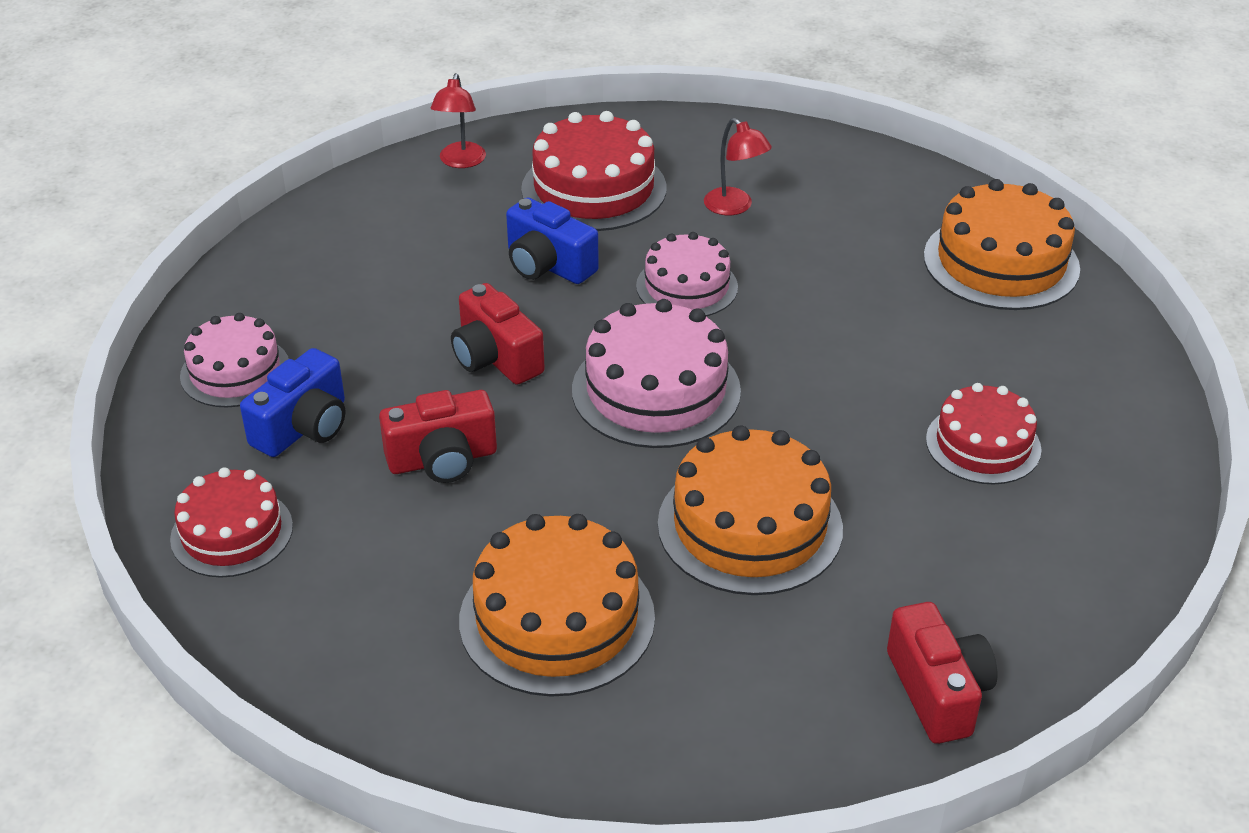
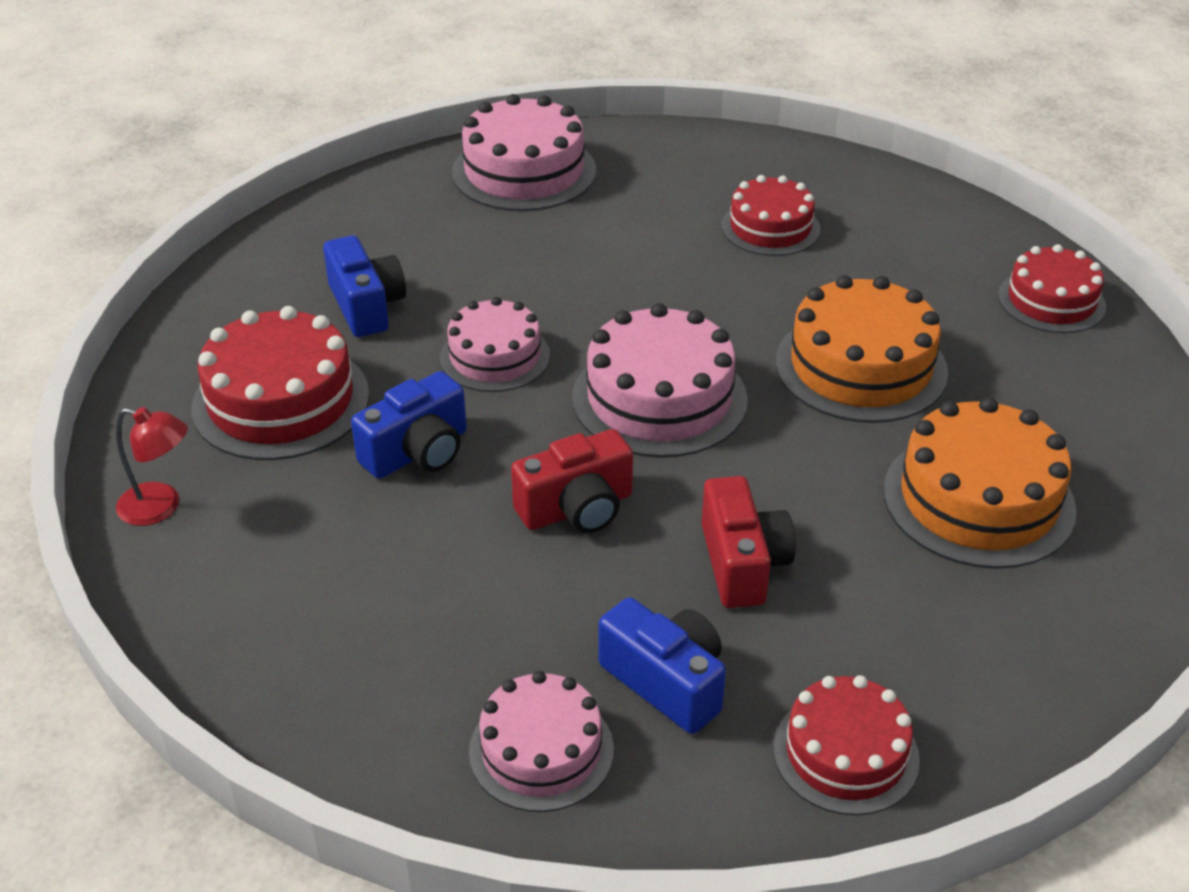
camera: 80 degrees left, 0 degrees up
red lamp [704,118,772,215] -> blue camera [323,235,406,337]
red camera [887,602,997,744] -> red cake [998,244,1106,333]
orange cake [924,179,1080,310] -> pink cake [452,94,596,211]

